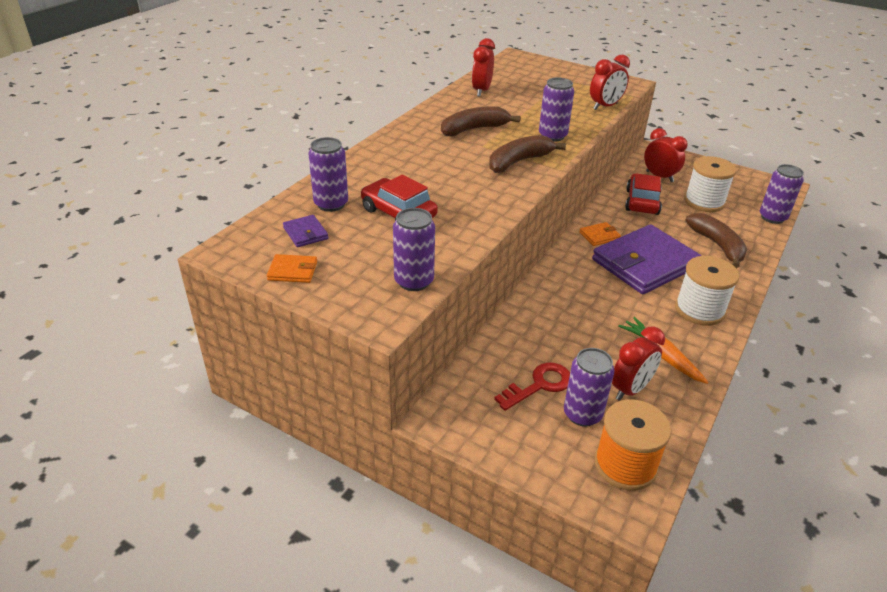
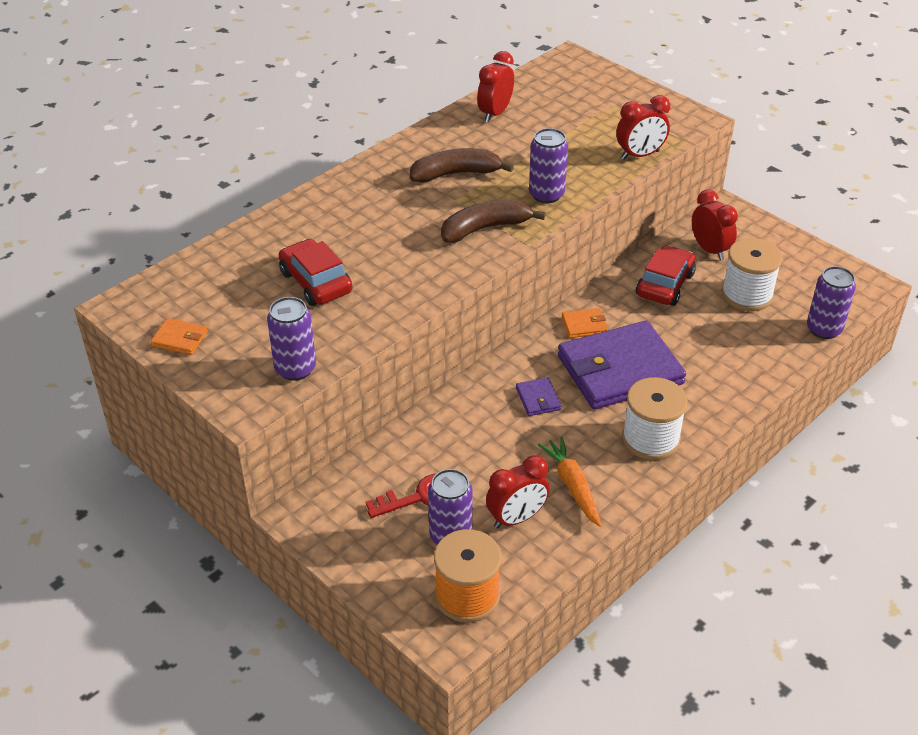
camera: 15 degrees right, 5 degrees up
purple wallet [283,215,328,247] -> purple wallet moved to [516,377,562,416]
purple can [308,137,348,212] -> none
brown banana [685,213,747,268] -> none

